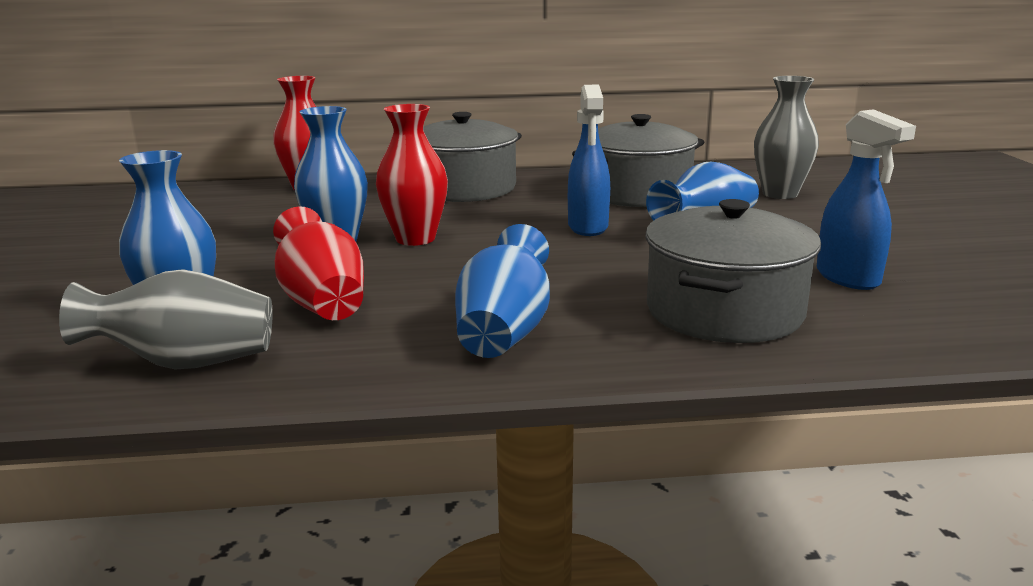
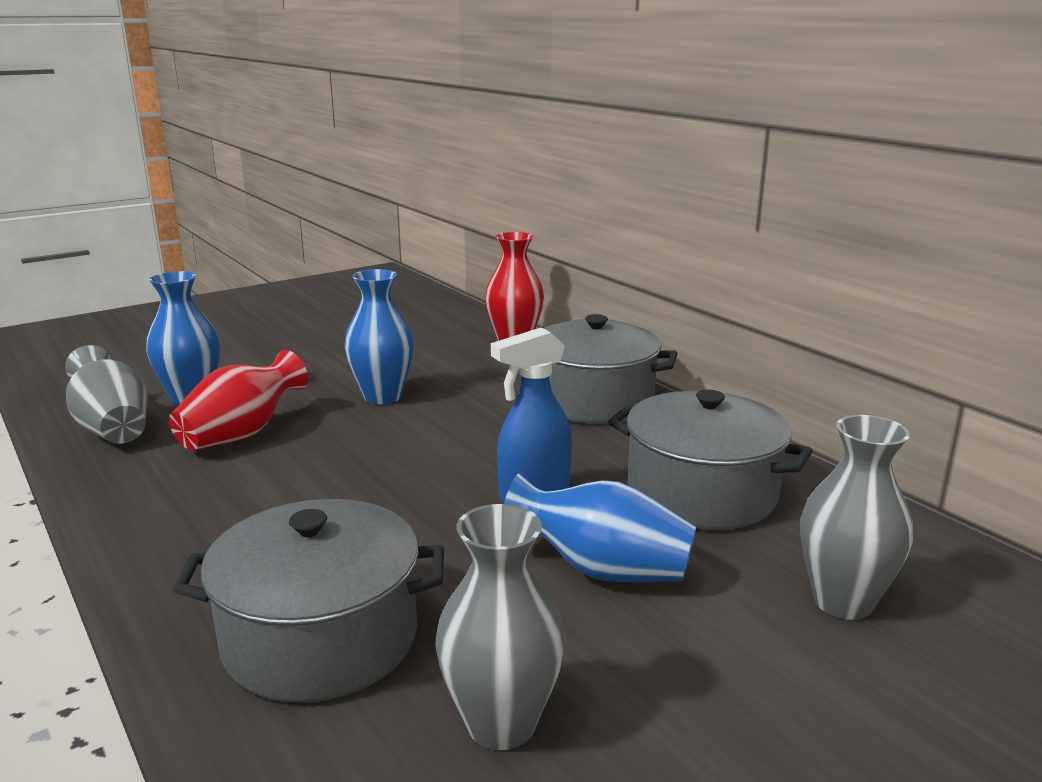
camera: 60 degrees right, 0 degrees up
red vase [376,104,448,246] -> none
blue vase [455,224,550,358] -> none
blue spray bottle [817,109,916,290] -> grey vase [435,504,565,750]

